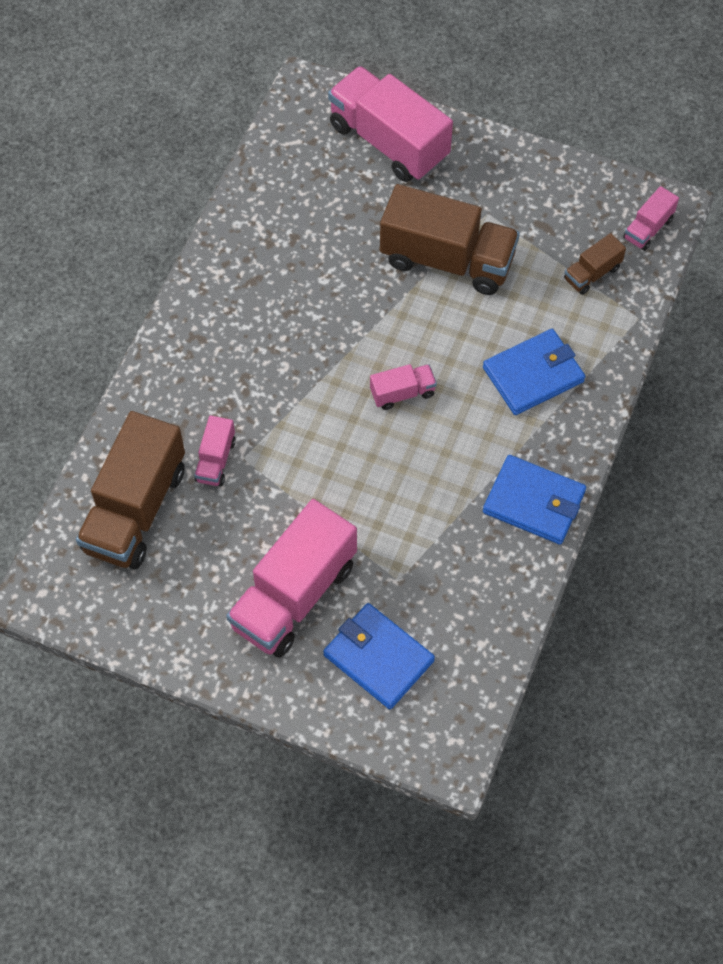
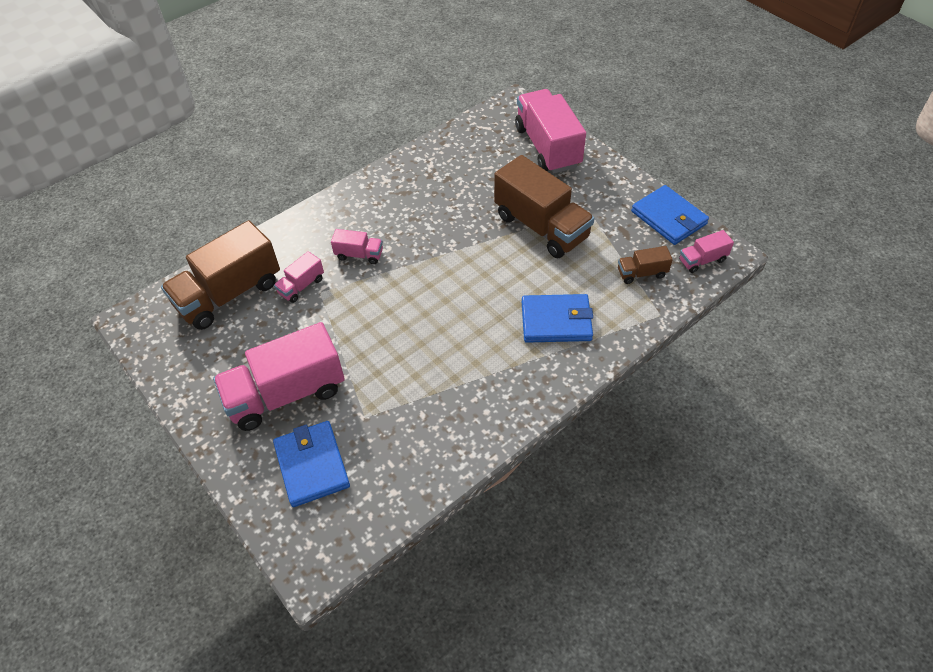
camera: 30 degrees right, 10 degrees down
pink truck [370,364,437,410] -> pink truck moved to [331,229,383,264]
blue wallet [483,455,586,545] -> blue wallet moved to [631,185,709,245]

